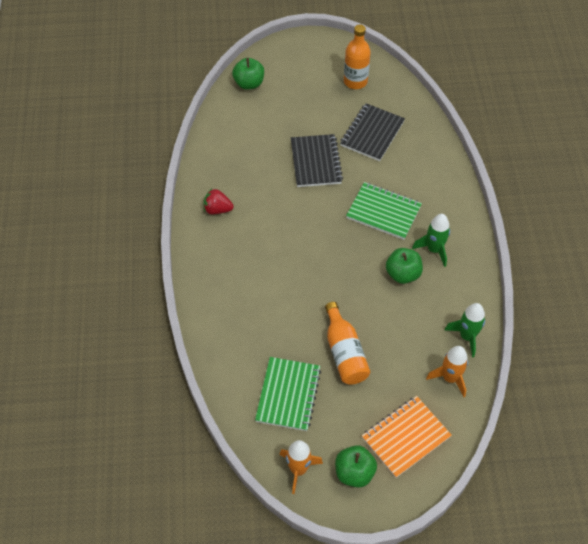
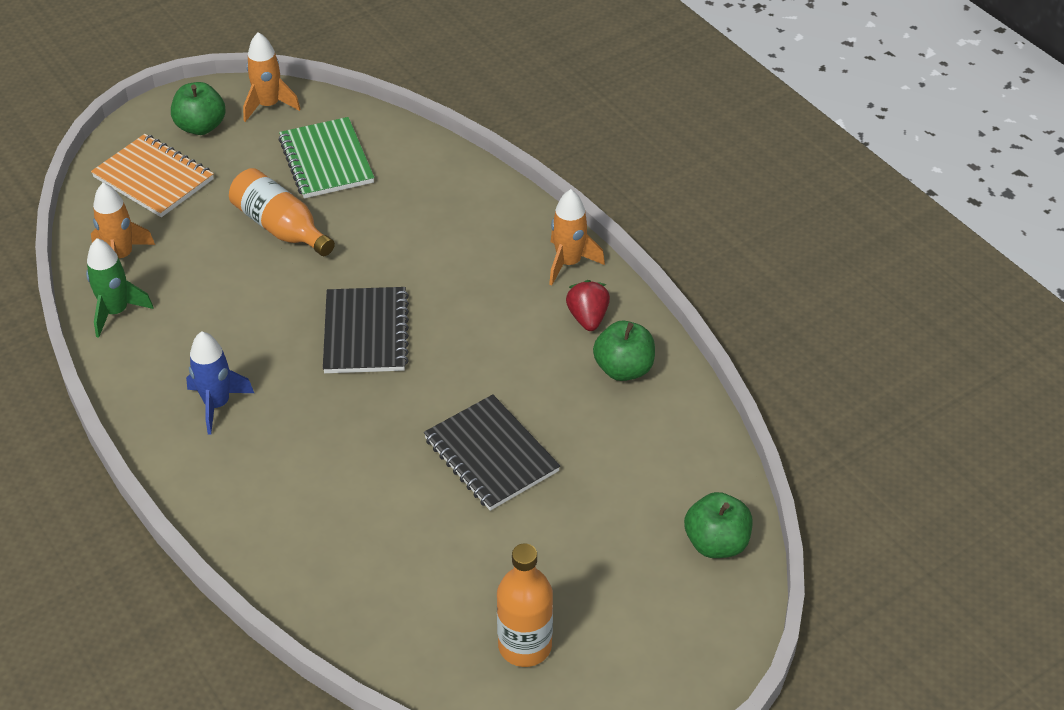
camera: 150 degrees right, 10 degrees down
red strawberry [204,188,234,215] -> red strawberry turned 75 degrees counterclockwise [566,280,610,331]
black notebook [340,103,405,161] -> black notebook moved to [323,287,409,373]
green notebook [346,182,422,240] -> none
orange notebook [362,396,452,478] -> orange notebook turned 75 degrees counterclockwise [91,134,214,217]
green apple [386,248,423,284] -> green apple moved to [593,321,655,381]
green rocket [412,214,450,267] -> blue rocket [186,331,254,435]
none -> orange rocket [549,189,605,285]

